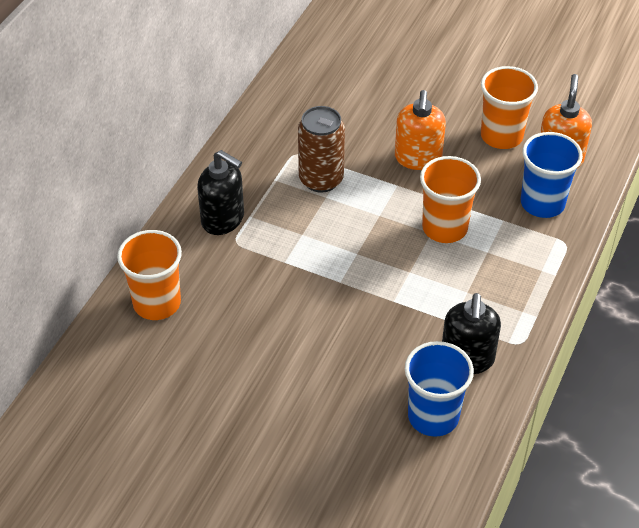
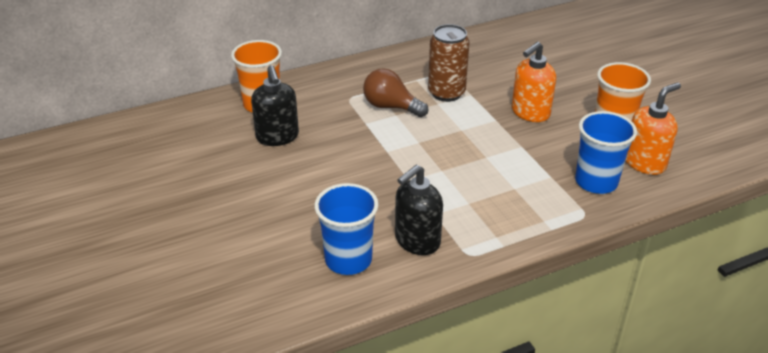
camera: 40 degrees right, 10 degrees down
black soap dispenser [197,150,244,235] -> black soap dispenser moved to [251,65,299,146]
orange cup [420,156,481,243] -> none
none -> brown light bulb [363,68,428,117]

